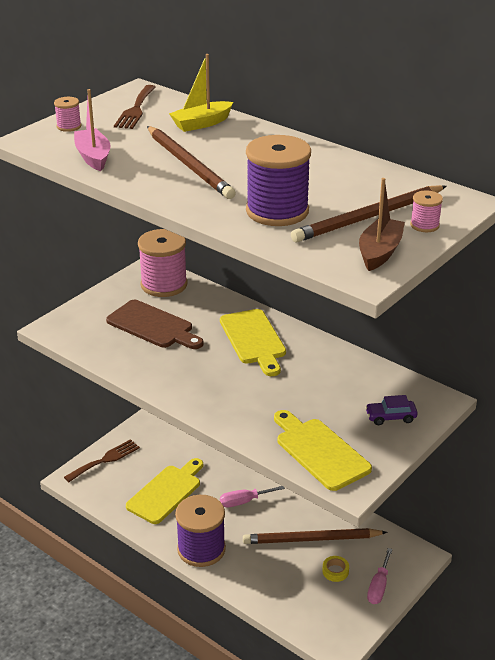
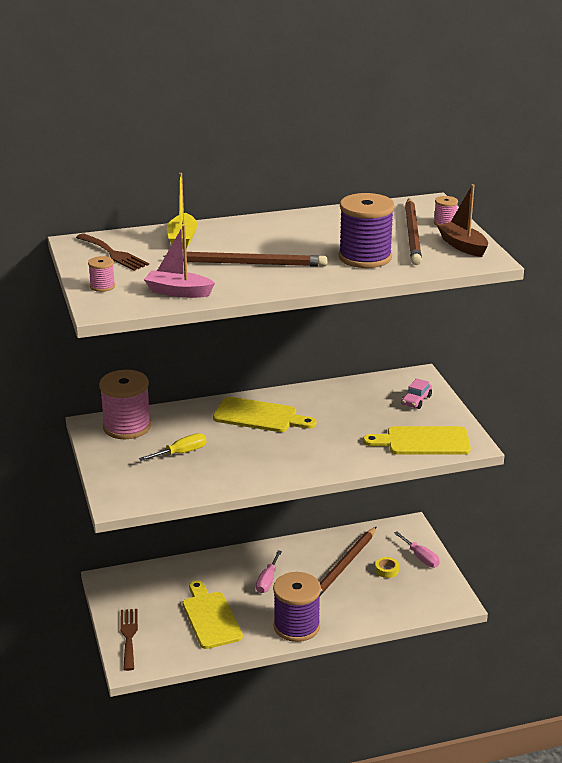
camera: 55 degrees left, 5 degrees down
brown cutting board [106,300,204,349] -> yellow screwdriver [139,433,206,461]
purple car [365,395,418,425] -> pink car [402,378,432,409]

